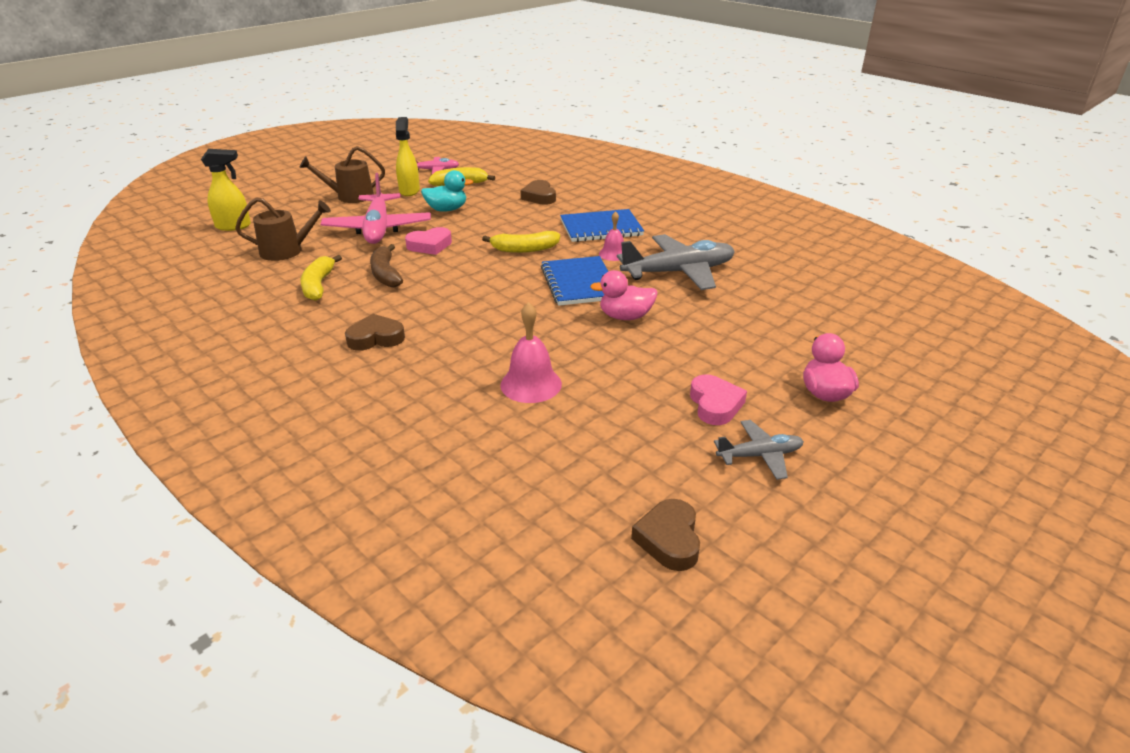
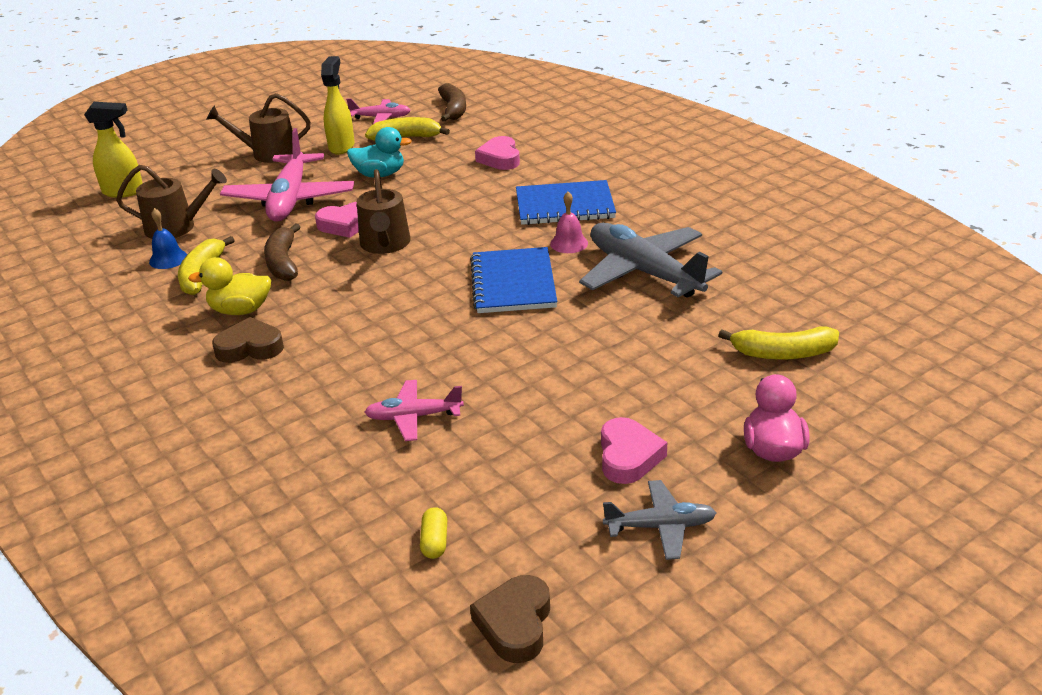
camera: 10 degrees right, 0 degrees up
yellow banana [482,231,560,253] -> yellow banana moved to [718,326,839,360]
pink bell [500,302,562,403] -> pink plane [364,380,464,441]
brown heart [521,180,556,205] -> pink heart [475,136,520,170]
pink duck [590,270,657,320] -> none
grey plane [617,234,735,290] -> grey plane turned 120 degrees counterclockwise [579,223,722,297]
none -> blue bell [149,208,187,269]
none -> yellow duck [188,257,271,315]
none -> brown watering can [357,169,411,254]
none -> yellow capsule [420,507,447,559]
none -> brown banana [438,83,466,122]

